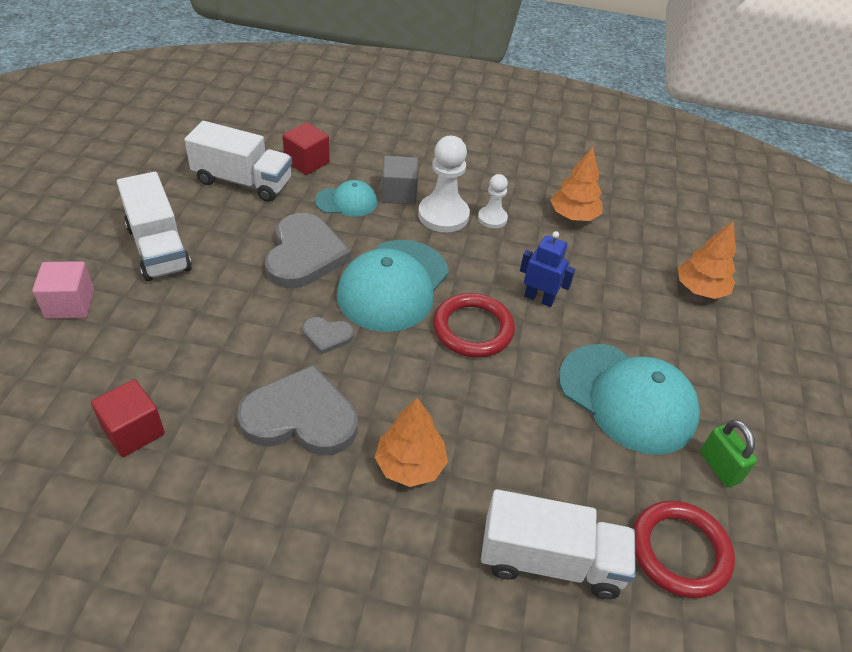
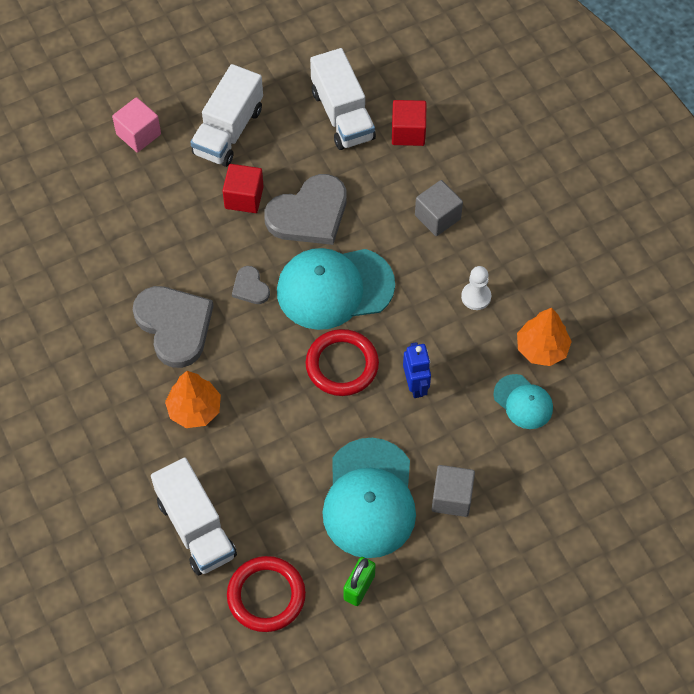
camera: 55 degrees right, 15 degrees up
red cube [91,379,165,457] -> red cube moved to [222,164,264,213]
turquoise cap [315,180,377,217] -> turquoise cap moved to [493,374,553,429]
white pawn [418,136,470,232] -> none
orange tree [678,221,736,299] -> none
none -> grey cube [432,465,475,517]

